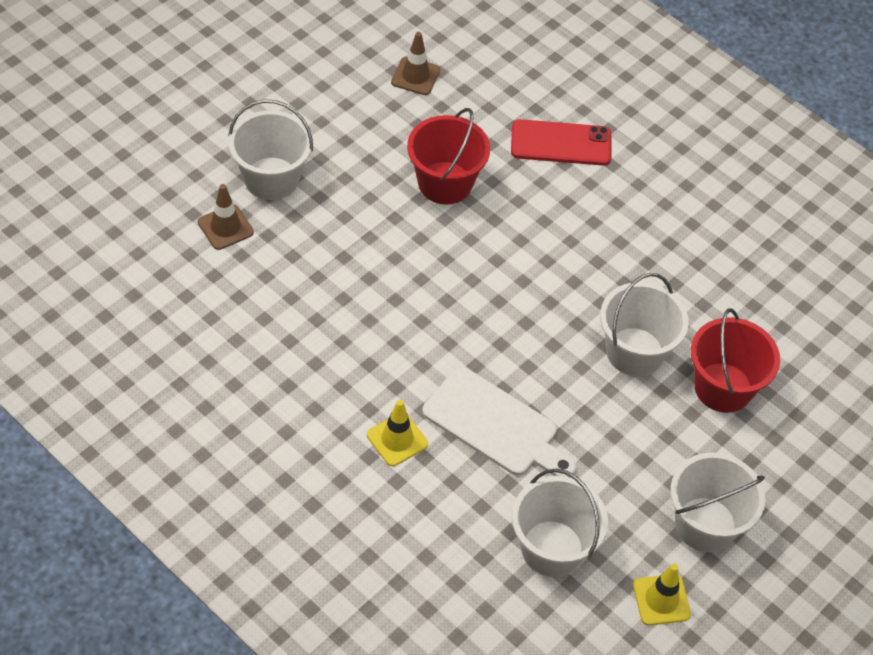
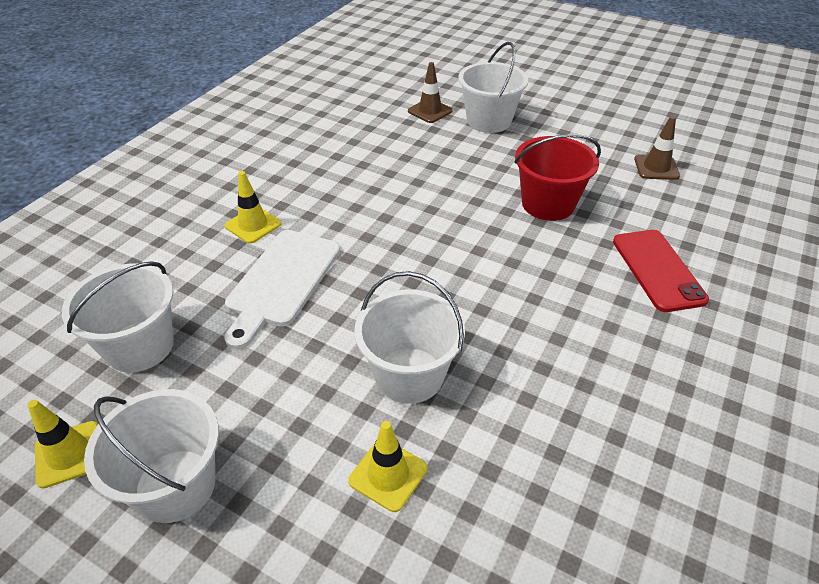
camera: 80 degrees right, 10 degrees down
red bucket [691,308,780,413] -> yellow traffic cone [348,421,427,512]

